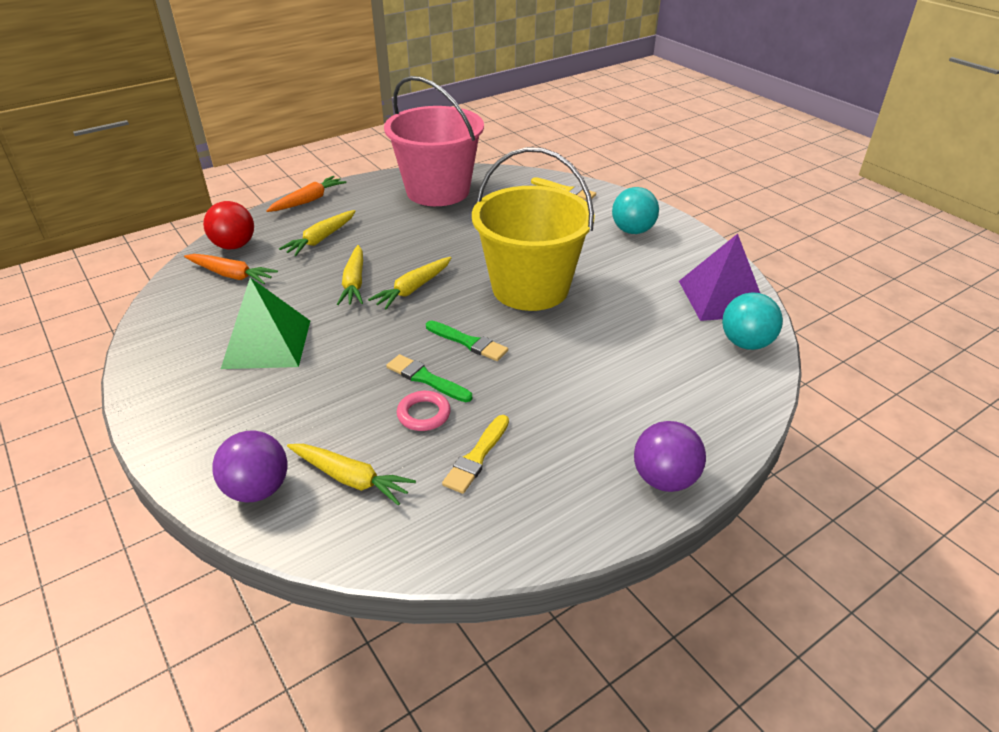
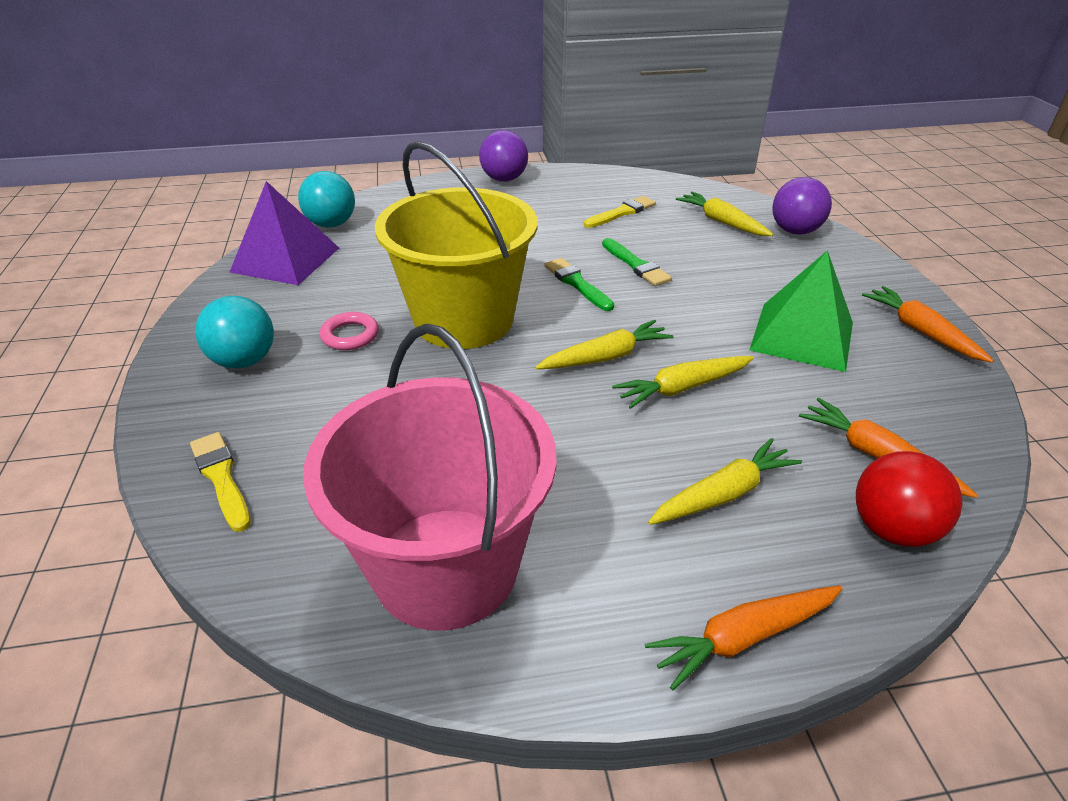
camera: 155 degrees left, 0 degrees up
yellow carrot [337,245,363,305] -> yellow carrot turned 135 degrees counterclockwise [612,356,754,409]
pink ring [397,391,451,431] -> pink ring moved to [320,312,379,350]
none -> orange carrot [862,286,994,363]

